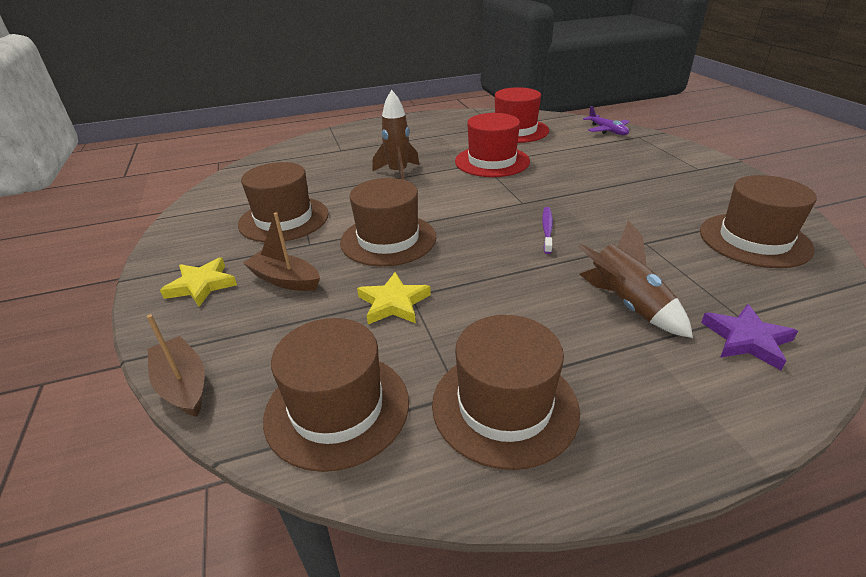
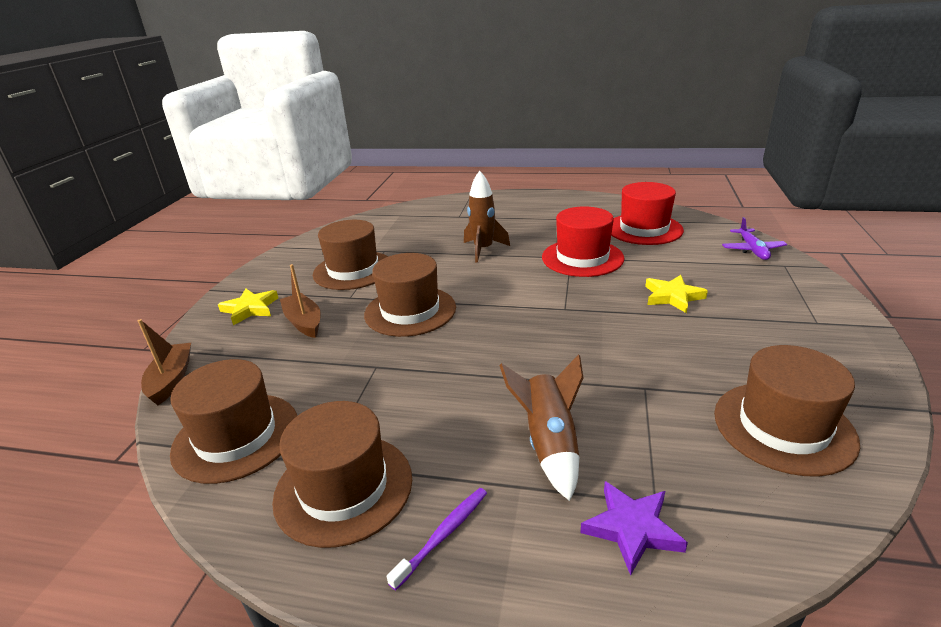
camera: 30 degrees right, 5 degrees down
yellow star [357,272,431,324] -> yellow star moved to [645,275,708,313]
purple toothbrush [542,207,553,254] -> purple toothbrush moved to [387,488,487,591]

